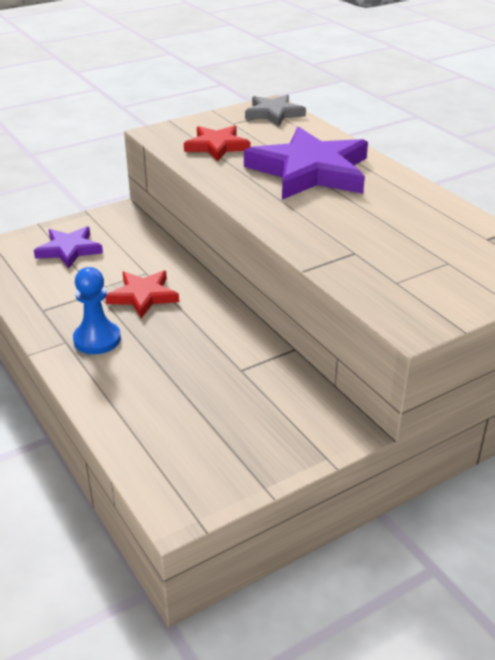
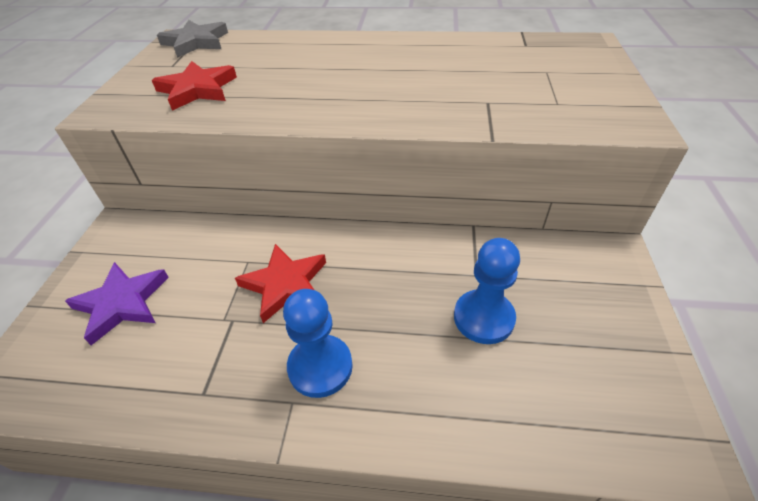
camera: 50 degrees left, 10 degrees up
purple star [244,126,368,200] -> none
none -> blue pawn [454,238,520,344]

